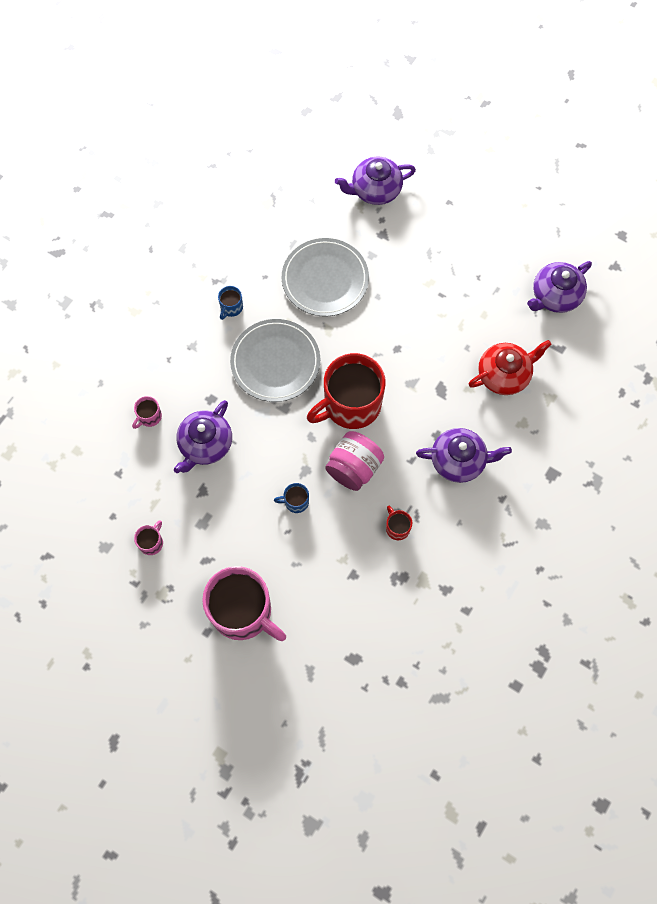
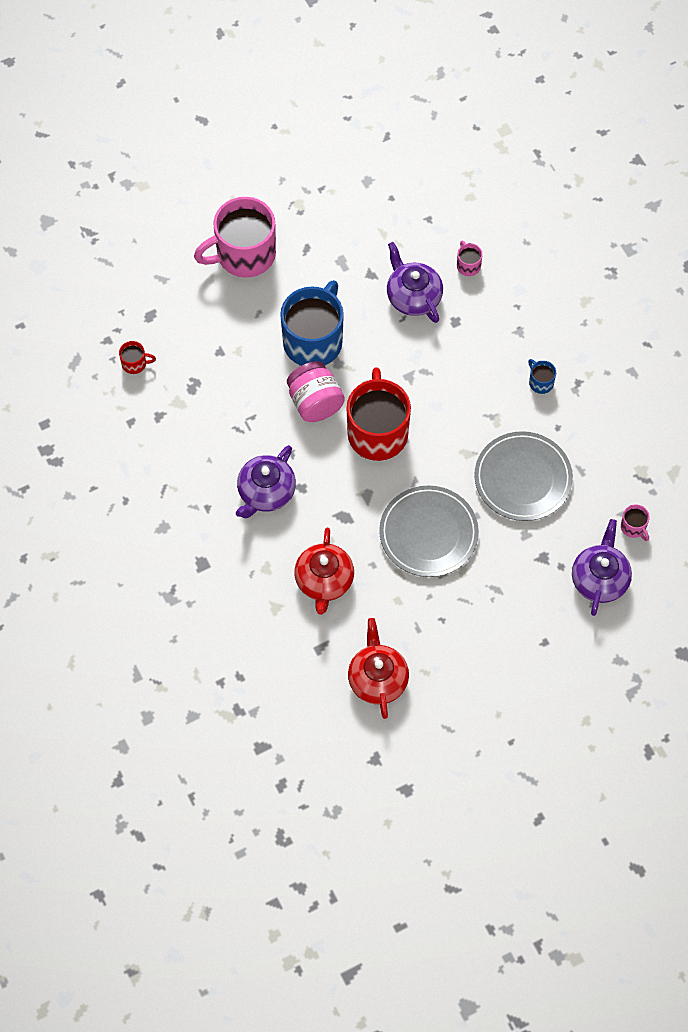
camera: 120 degrees right, 5 degrees down
pink mug [134,521,163,555] -> pink mug moved to [621,504,650,541]
grey plate [230,319,320,402] -> grey plate moved to [379,486,479,577]
blue mug [274,483,309,513] -> blue mug [280,280,344,366], size x2.43
red mug [386,506,412,540] -> red mug moved to [119,341,156,374]
purple teapot [527,261,592,313] -> red teapot [348,618,409,719]

